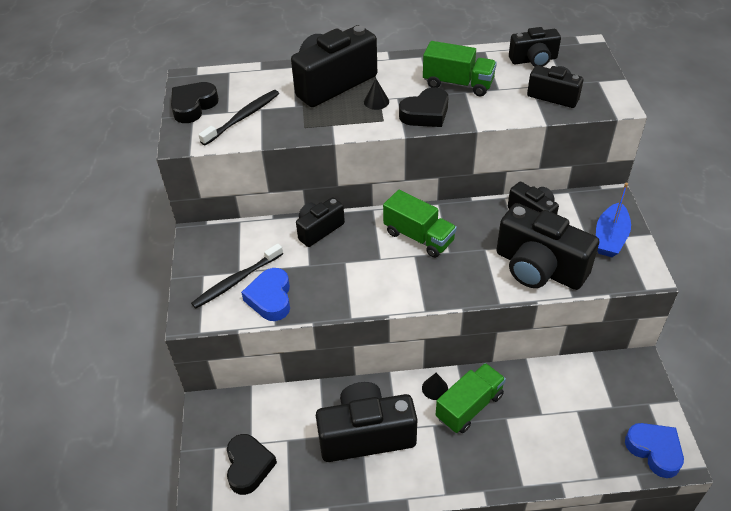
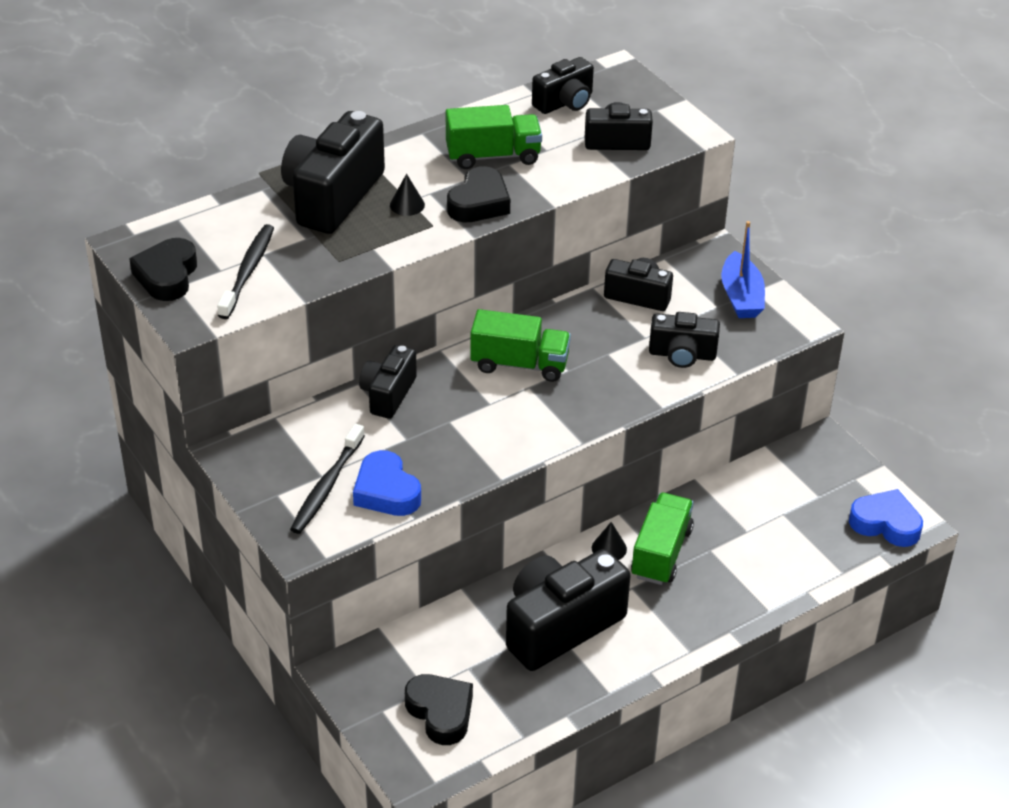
camera: 30 degrees left, 5 degrees down
black camera [497,203,599,290] -> black camera [649,312,720,368], size x0.57

